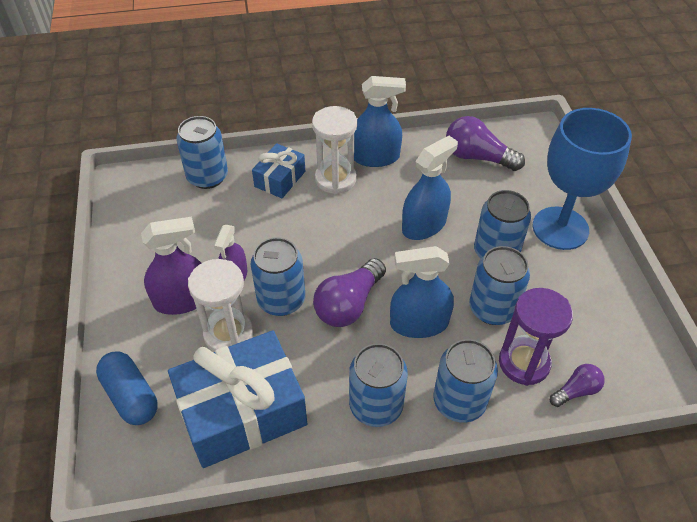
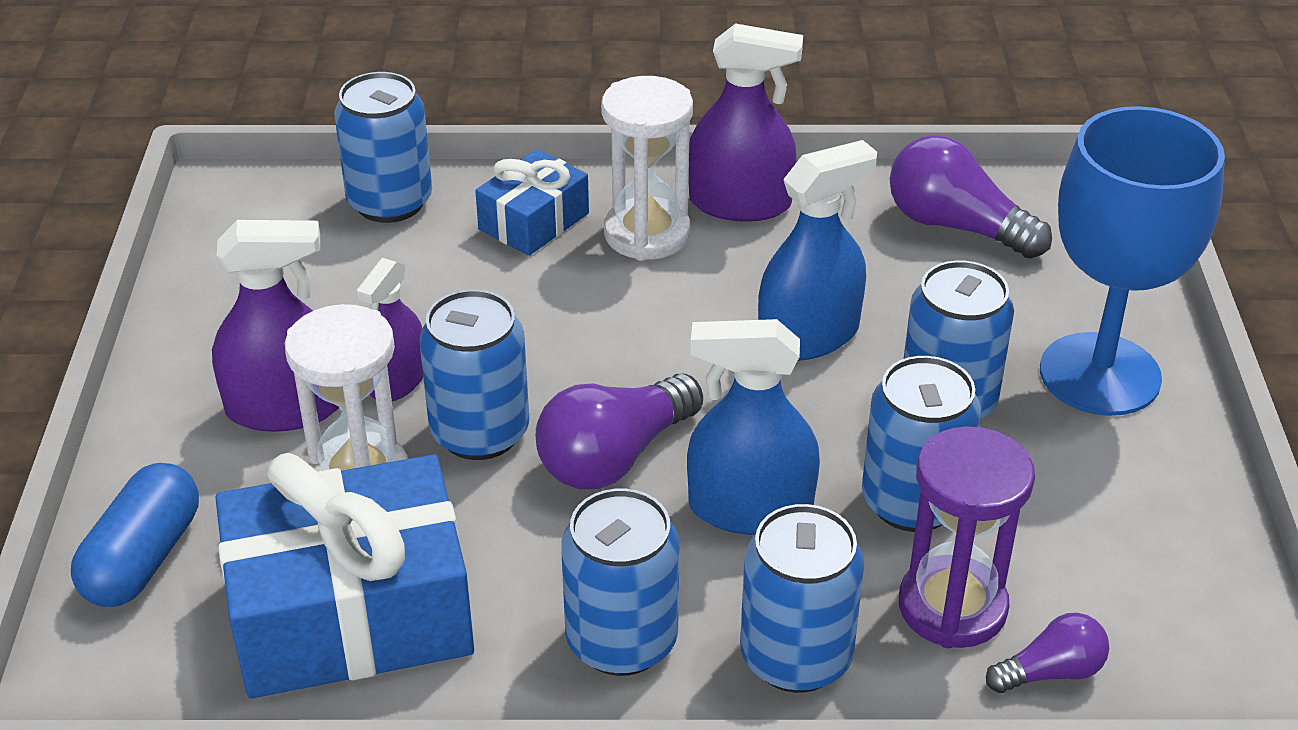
camera: 10 degrees right, 10 degrees down
blue capsule [96,352,158,425] -> blue capsule turned 45 degrees clockwise [71,463,199,607]
blue spray bottle [354,76,406,167] -> purple spray bottle [689,23,803,222]

